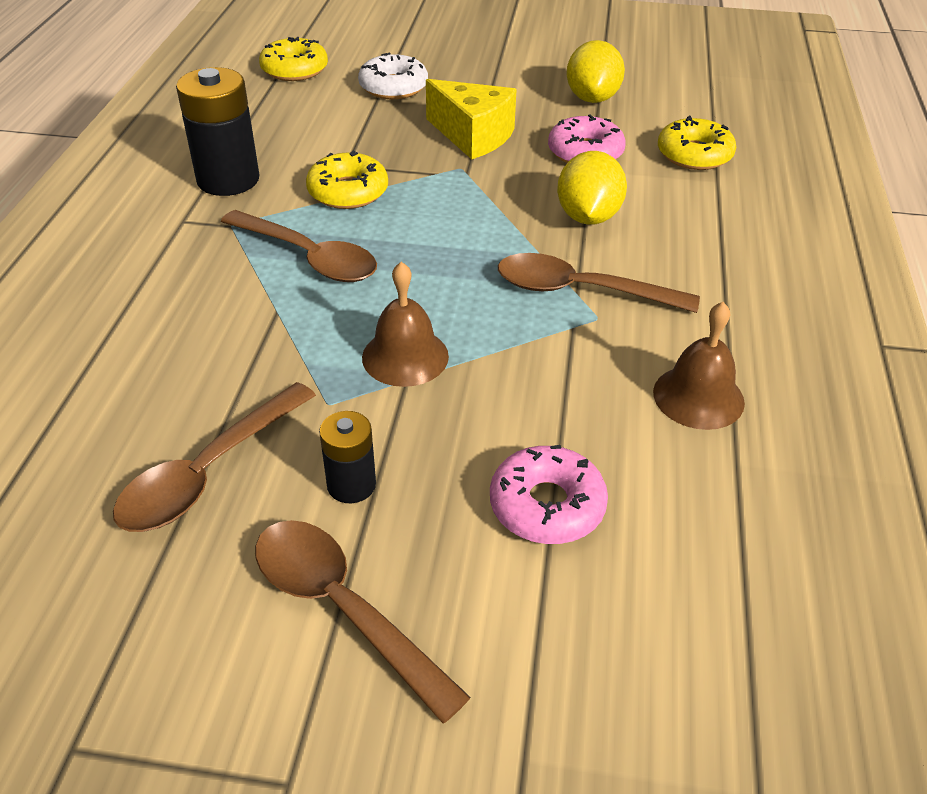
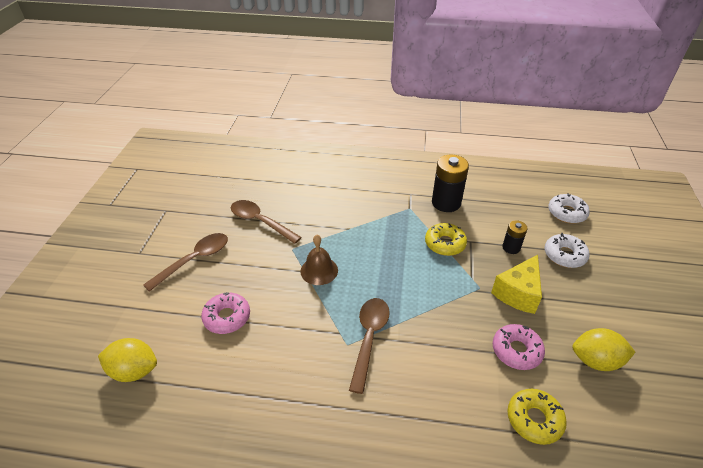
camera: 90 degrees right, 0 degrees up
brown spoon [221,210,377,282] -> none
yellow donut [259,37,328,81] -> white donut [548,193,590,224]
black battery [319,411,376,503] -> black battery moved to [502,220,528,254]
yellow lemon [557,151,627,225] -> yellow lemon moved to [98,338,157,382]
brown bell [653,302,745,430] -> none

